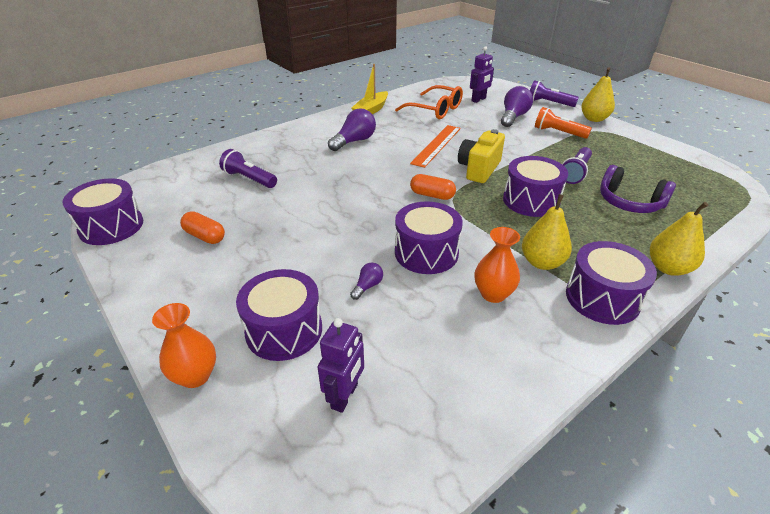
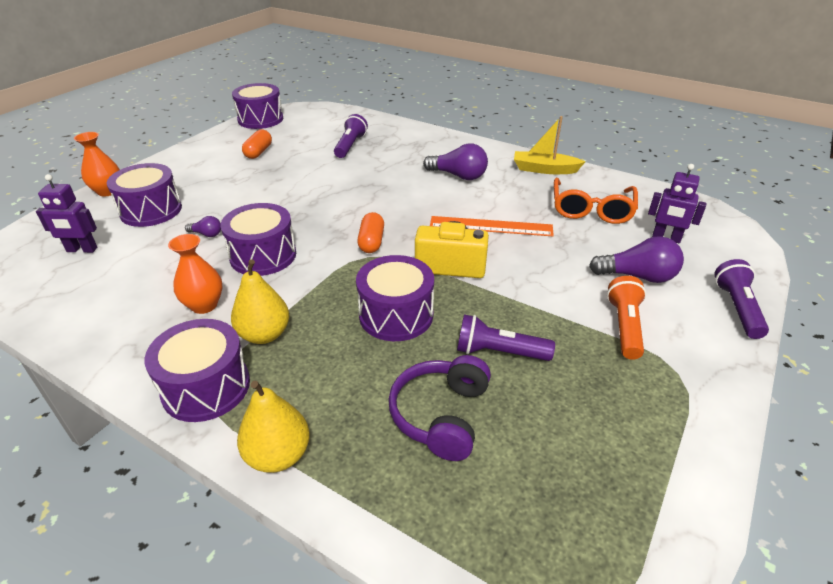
camera: 70 degrees right, 0 degrees up
yellow pear [581,68,615,122] -> none

